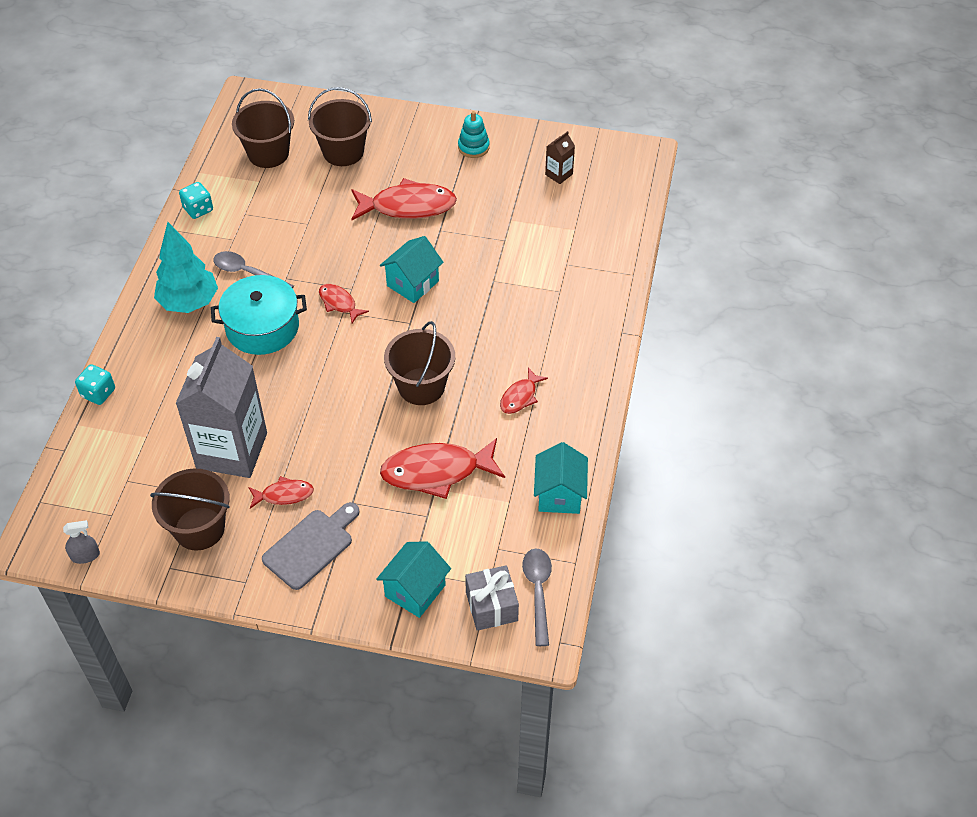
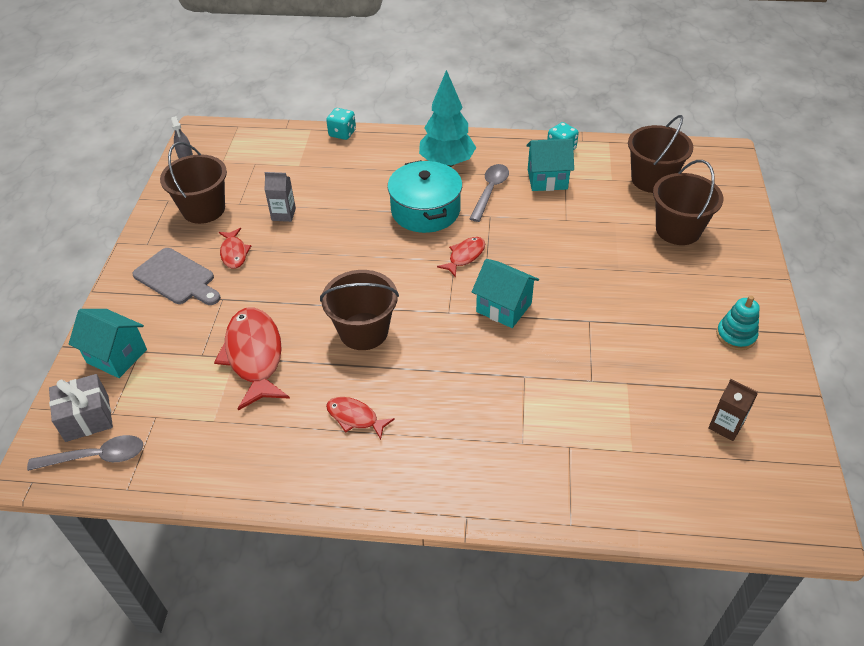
camera: 85 degrees right, 5 degrees down
grey carton [175,337,267,478] -> grey carton [264,172,296,222], size x0.41
red fish [351,178,457,220] -> none
turquoise house [534,442,588,514] -> turquoise house moved to [526,139,574,191]

